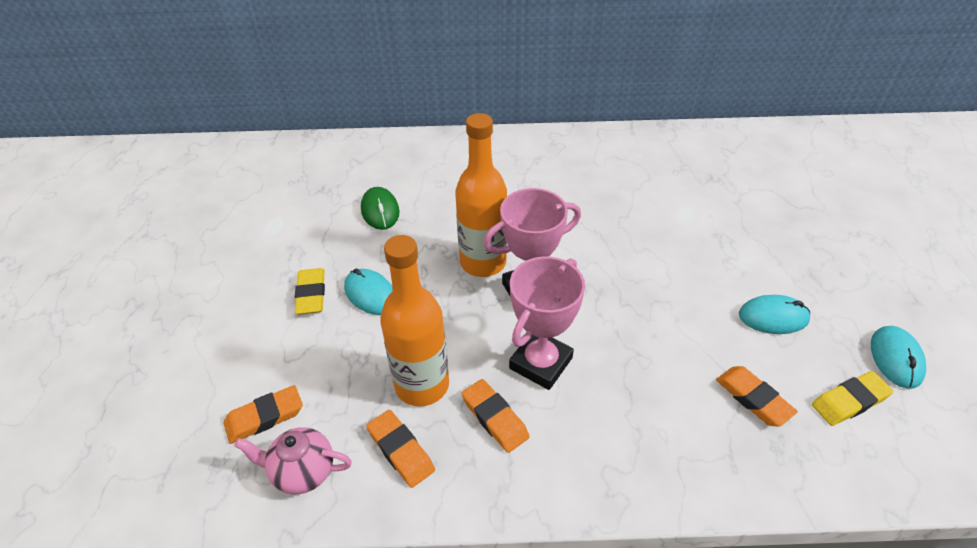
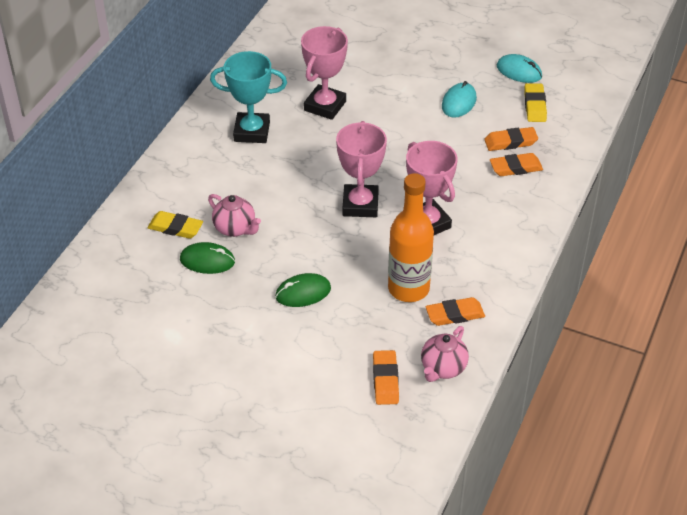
camera: 65 degrees left, 0 degrees up
yellow eraser [295,268,325,314] -> yellow eraser moved to [147,211,203,239]
turquoise mouse [344,268,392,315] -> green mouse [275,273,331,307]
orange bottle [455,113,507,277] -> none
orange eraser [461,379,530,453] -> orange eraser moved to [490,153,543,176]
none -> pink teapot [208,194,261,237]
none -> turquoise trophy [210,51,287,143]
none -> pink trophy [301,26,348,120]

